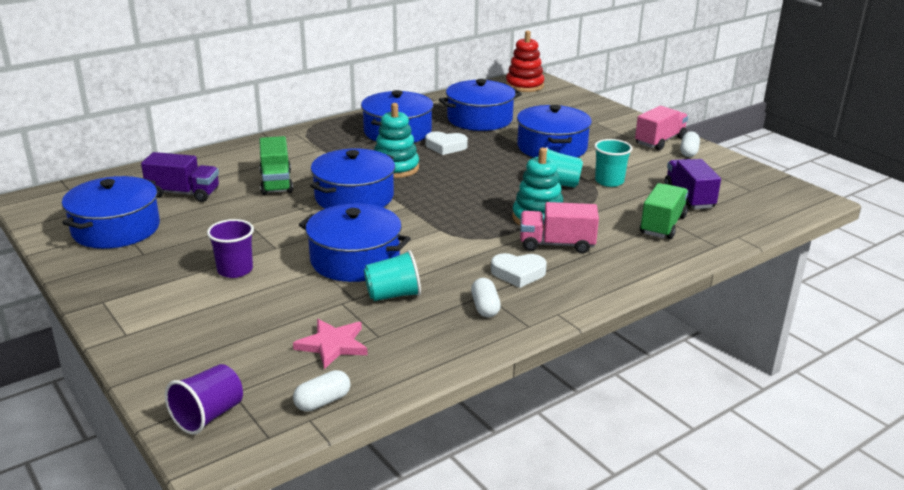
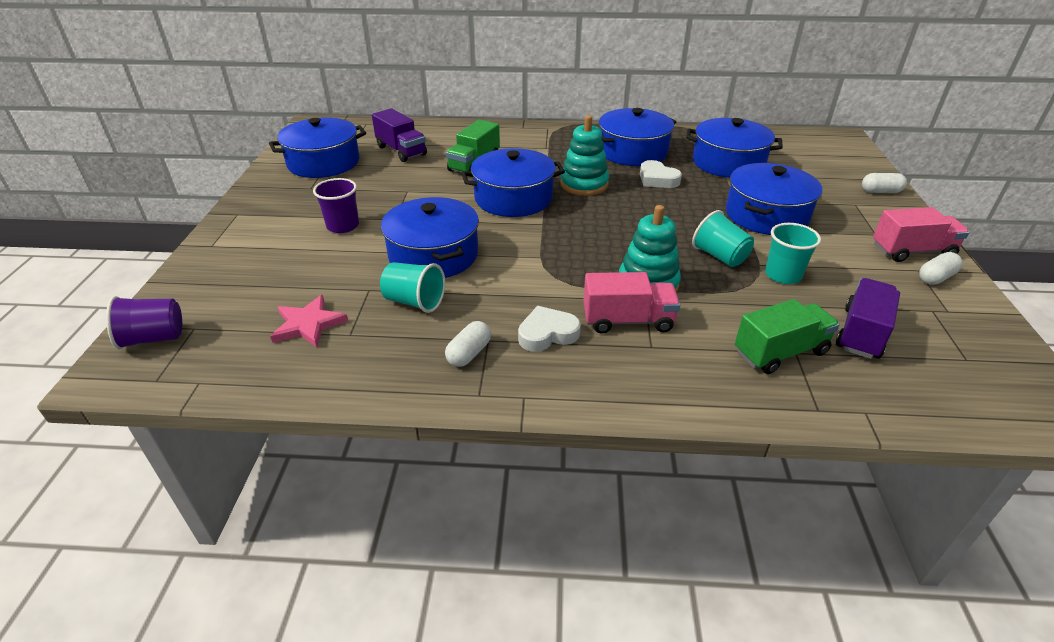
camera: 40 degrees right, 10 degrees up
white capsule [293,370,350,412] -> white capsule moved to [862,173,907,193]
white heart [491,253,547,288] -> white heart turned 120 degrees clockwise [518,306,581,352]
red stacking toy [506,31,544,92] -> none
pink truck [520,202,599,254] -> pink truck turned 135 degrees clockwise [583,272,680,334]

